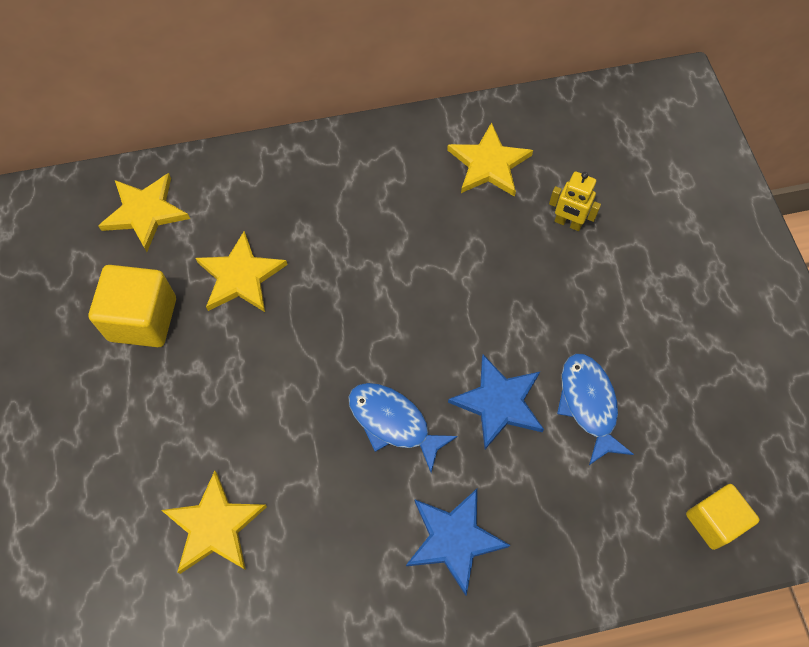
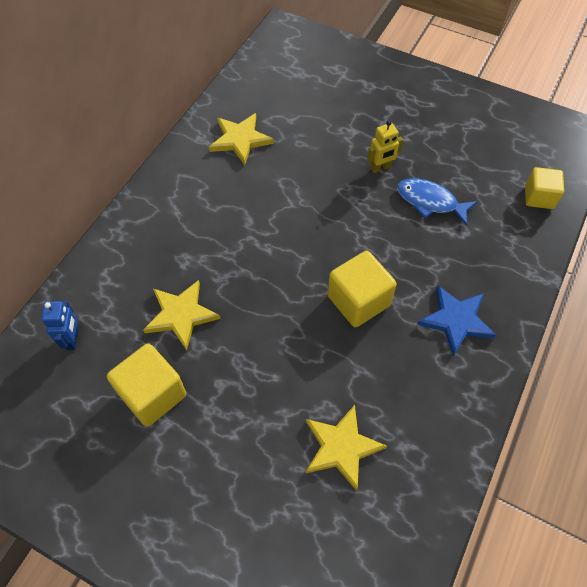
camera: 50 degrees left, 5 degrees down
yellow star [98,173,190,252] -> blue robot [41,301,79,350]
blue fish [348,383,458,473] -> yellow cube [328,251,397,327]
blue star [448,355,544,449] -> none
yellow robot [549,171,601,231] -> yellow robot moved to [367,120,403,173]

